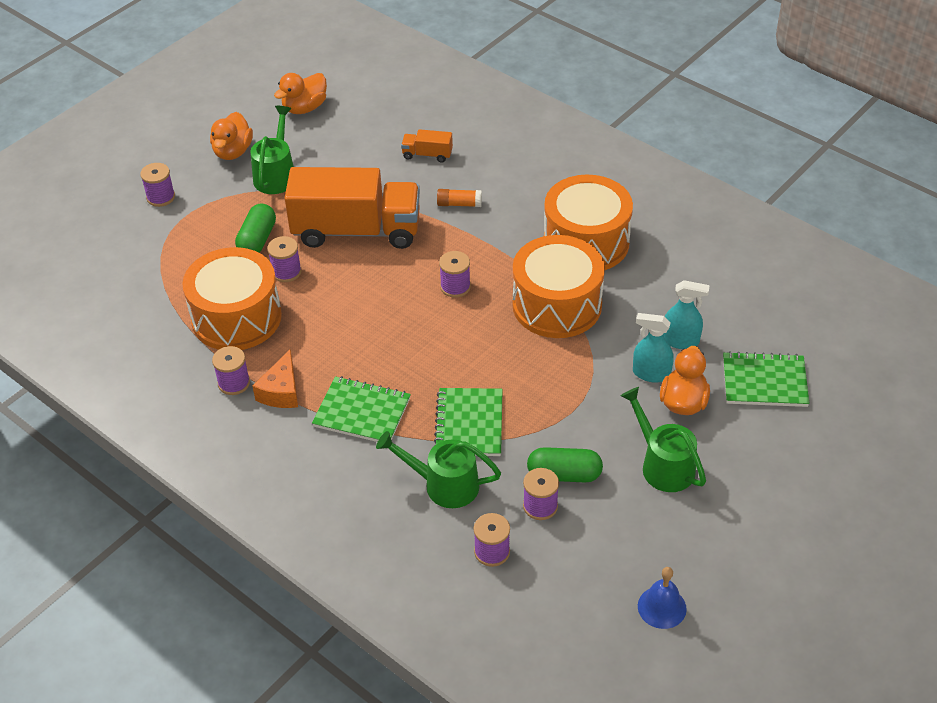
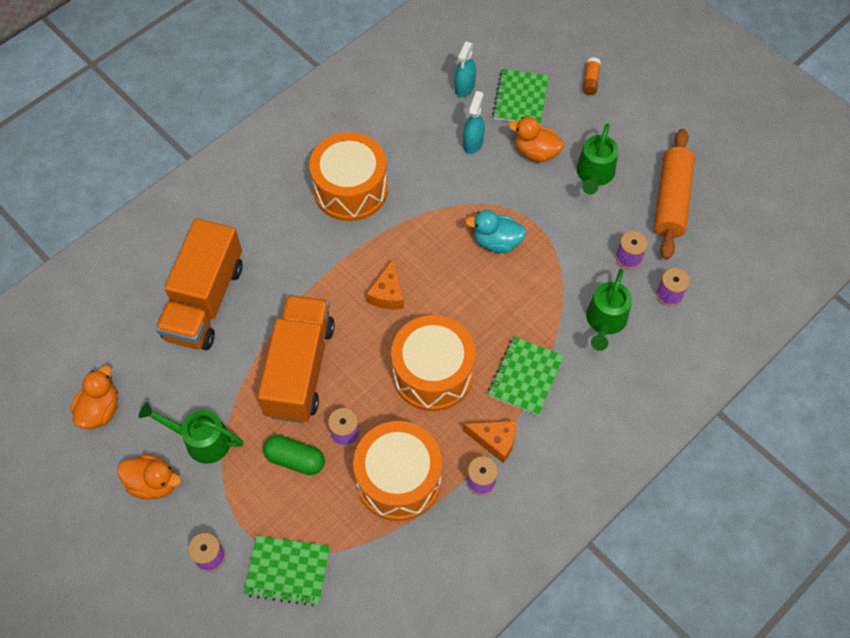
camera: 85 degrees left, 15 degrees up
orange duck [274,73,327,114] -> orange duck turned 120 degrees counterclockwise [71,365,118,429]
orange truck [401,129,453,163] -> orange truck [156,218,242,350], size x2.45
green notebook [434,388,503,456] -> green notebook moved to [244,535,330,607]
orange glue stick [437,189,482,207] -> orange glue stick moved to [583,57,601,95]
purple spool [439,251,471,298] -> orange cheese [367,258,404,309]
orange drum [512,235,605,338] -> orange drum moved to [391,315,476,411]
green capsule [527,447,603,483] -> none
green watering can [621,387,706,492] -> green watering can turned 45 degrees counterclockwise [576,123,619,195]
turquoise spray bottle [633,313,674,383] -> turquoise spray bottle moved to [455,41,476,97]
blue bell [638,567,687,629] -> none
none -> turquoise duck [465,210,526,253]
none -> orange rolling pin [654,129,695,260]

